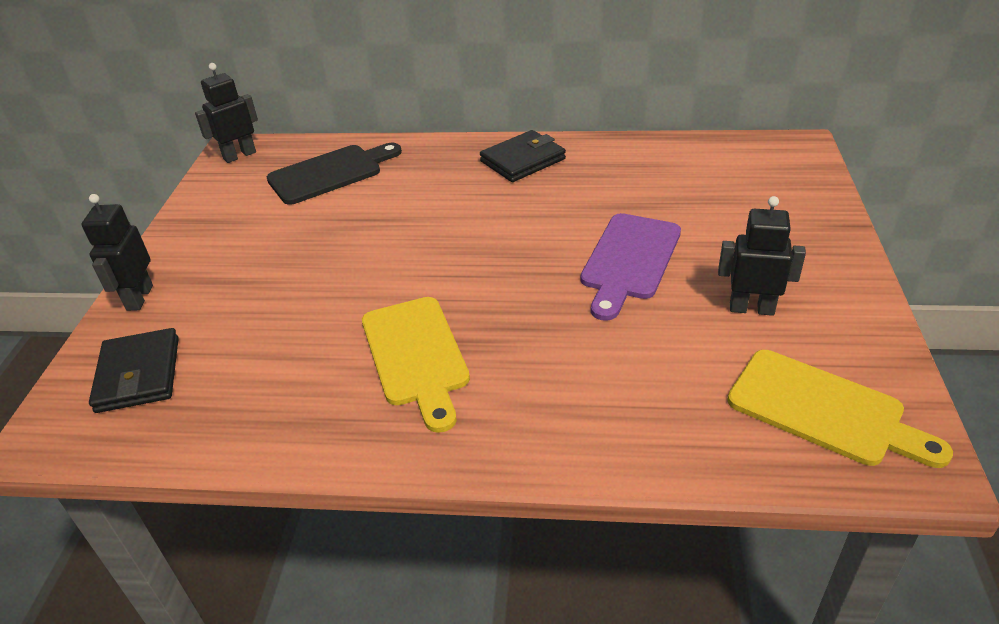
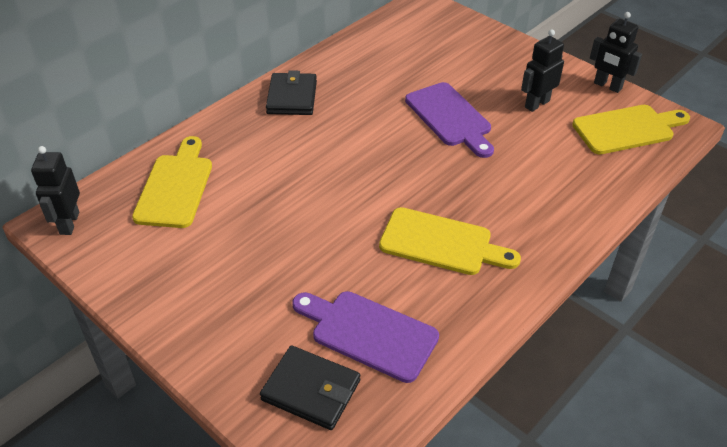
camera: 55 degrees left, 5 degrees up
black robot [82,194,153,311] -> black robot moved to [590,12,642,93]
black cutting board [267,143,402,205] -> yellow cutting board [132,136,212,228]
none -> purple cutting board [292,291,439,383]

